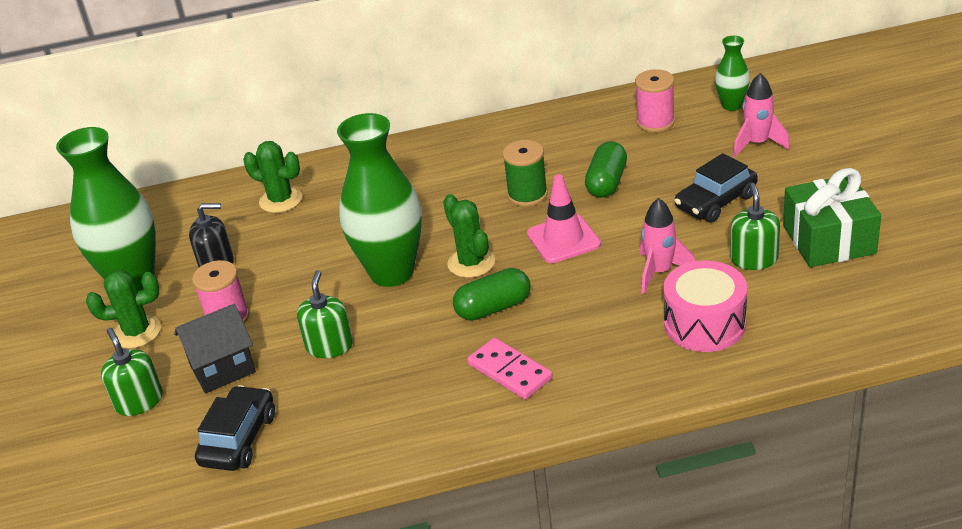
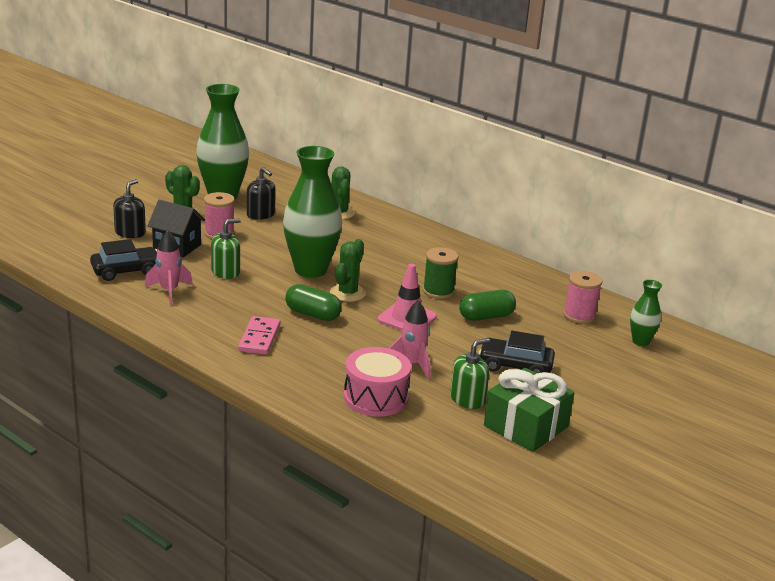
camera: 45 degrees right, 10 degrees down
green soap dispenser [101,328,163,416] -> black soap dispenser [113,179,146,238]
pink rocket [733,73,790,157] -> pink rocket moved to [145,230,193,305]

